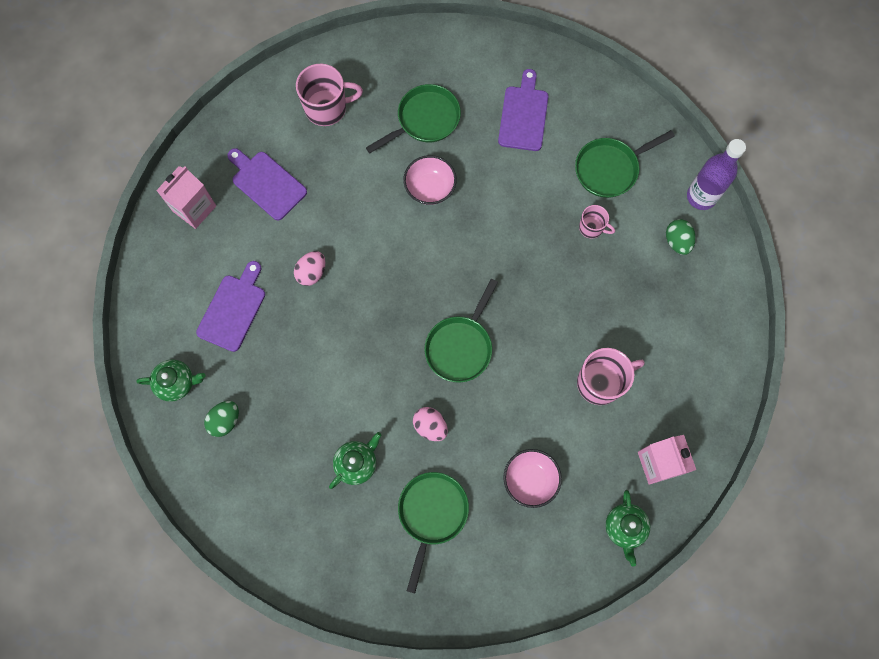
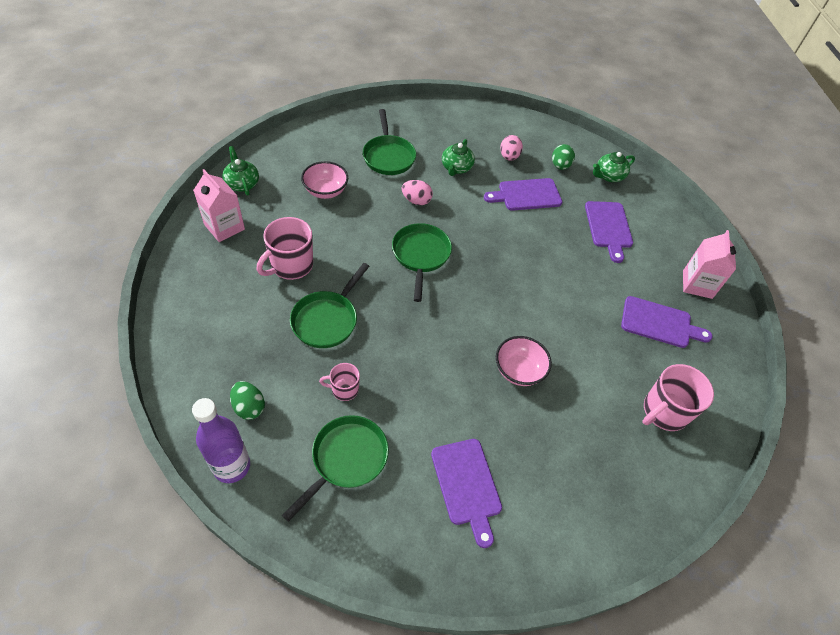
camera: 150 degrees right, 20 degrees down
pink egg [294,251,325,286] -> pink egg moved to [500,135,523,161]
green pan [366,84,461,153] -> green pan moved to [290,263,370,348]
none -> purple cutting board [484,178,562,211]

